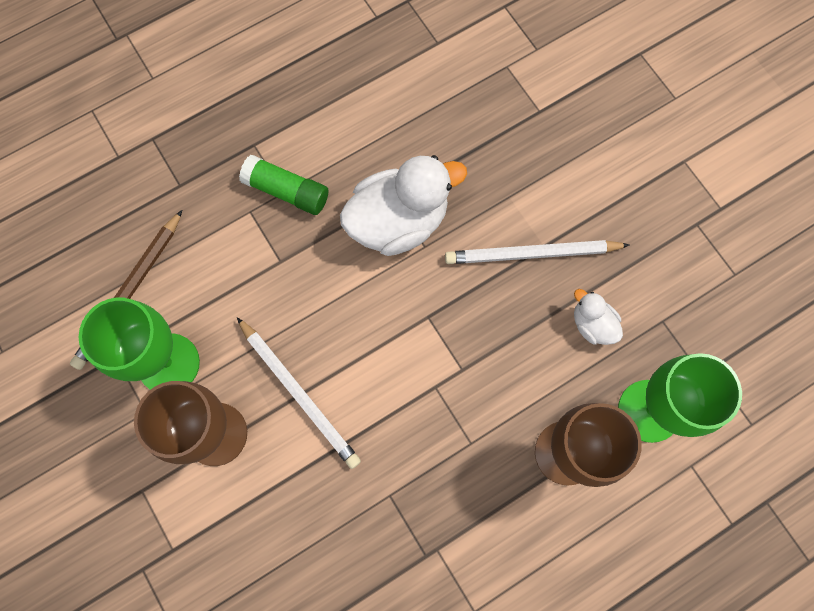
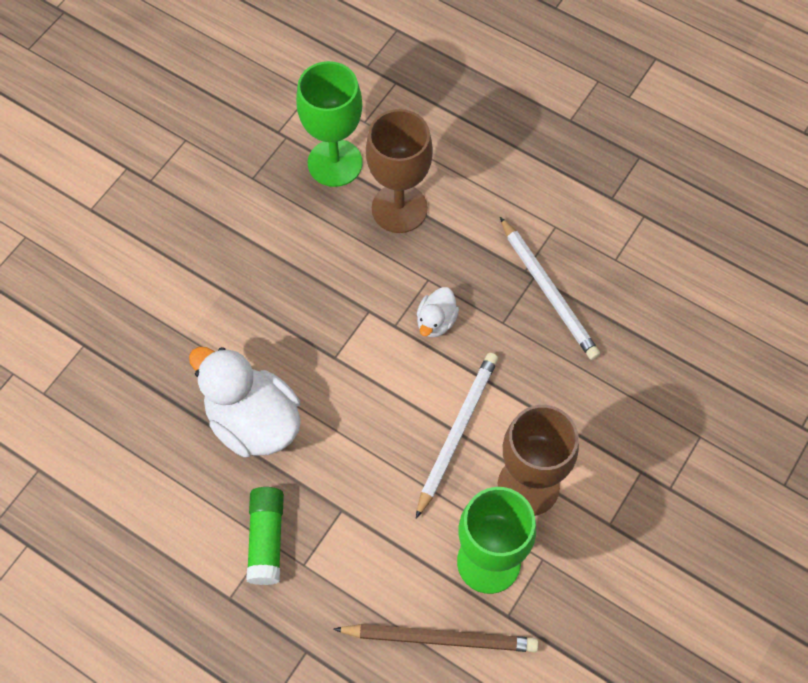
camera: 115 degrees left, 10 degrees down
white pencil [445,240,629,264] -> white pencil moved to [500,217,600,360]
white duck [574,289,623,345] -> white duck moved to [417,287,459,338]

